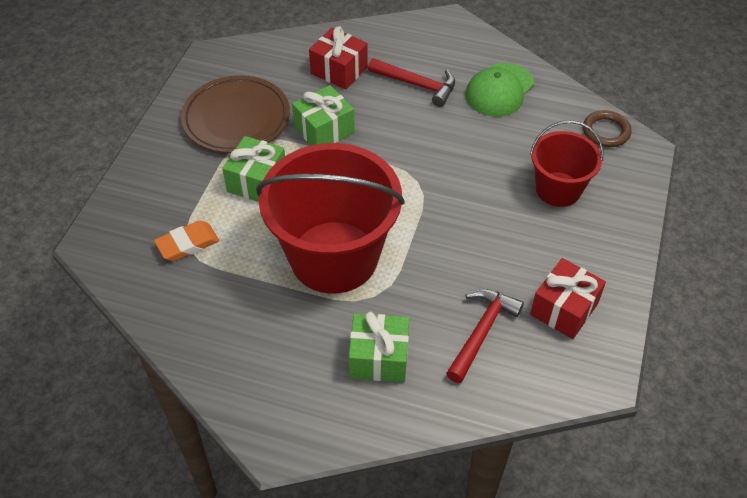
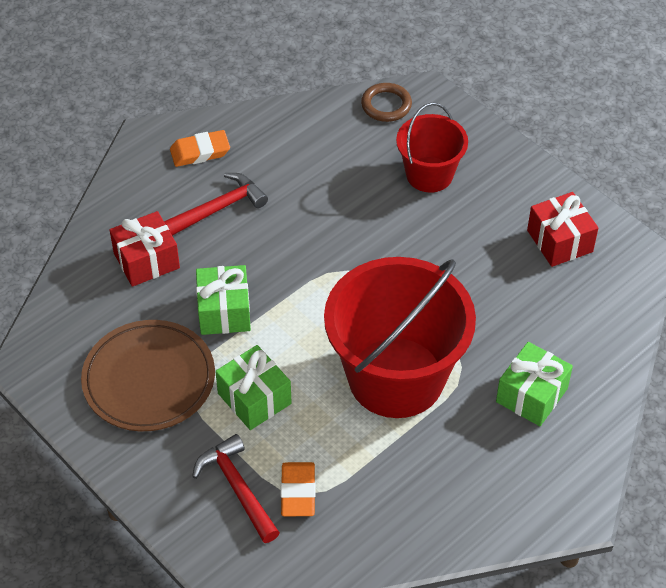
camera: 60 degrees left, 0 degrees up
red hammer [446,289,524,383] -> red hammer moved to [192,434,280,543]
green cap [465,63,534,117] -> none
none -> orange eraser [170,130,230,167]

